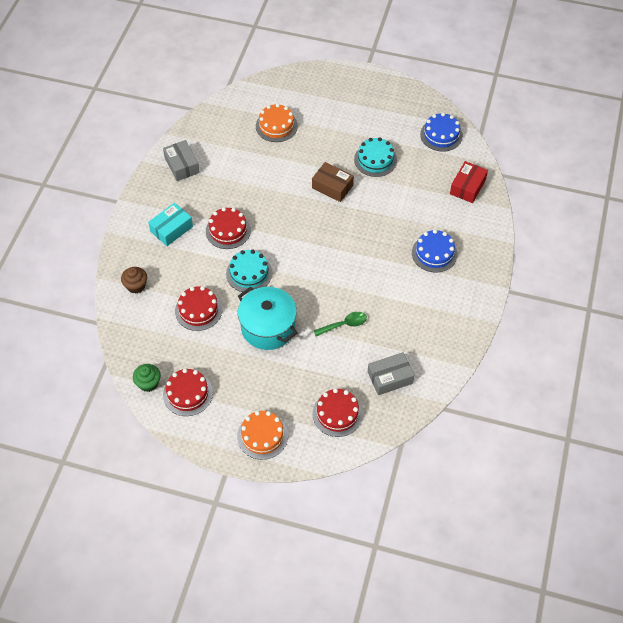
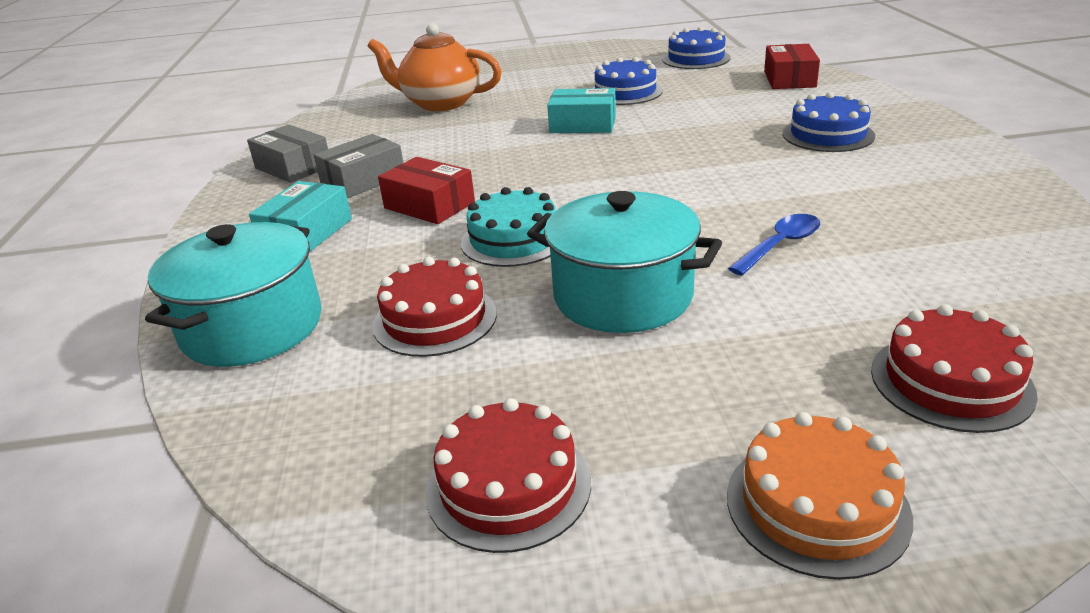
camera: 20 degrees left, 25 degrees down
brown cupcake [121,267,147,294] -> turquoise pot [145,222,322,367]
green cupcake [133,364,161,392] -> none
red cake [206,207,251,249] -> red box [378,157,475,224]
orange cake [256,104,298,142] -> orange teapot [368,23,502,111]
brown box [312,162,354,202] -> turquoise box [547,88,616,133]
green spoon [314,312,367,336] -> blue spoon [728,214,820,275]
turquoise cake [354,137,397,177] -> blue cake [593,57,663,105]
grey box [368,352,414,395] -> grey box moved to [314,134,403,198]

